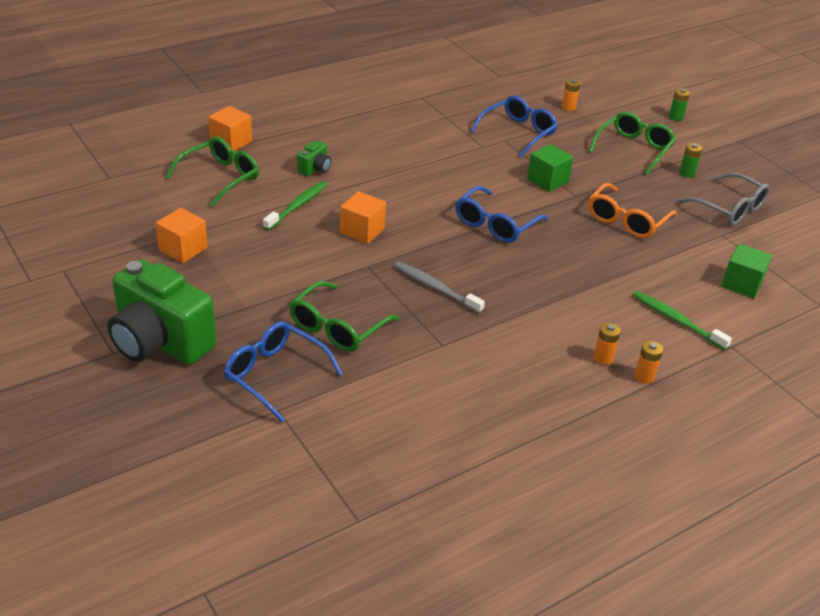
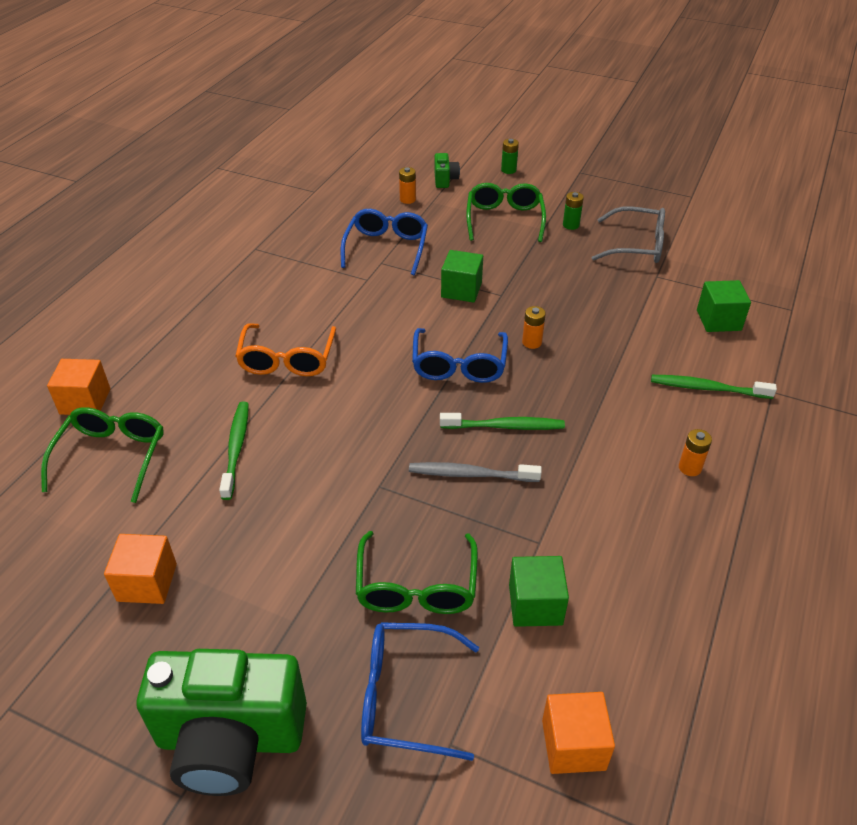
camera: 30 degrees left, 5 degrees up
green camera [297,141,331,176] -> green camera moved to [434,153,460,188]
orange cube [340,191,386,244] -> orange cube moved to [542,692,615,774]
orange glasses [588,183,677,238] -> orange glasses moved to [235,323,336,376]
orange battery [634,341,663,384] -> orange battery moved to [522,306,546,349]
none -> green toothbrush [440,413,565,430]
none -> green cube [509,556,569,627]

